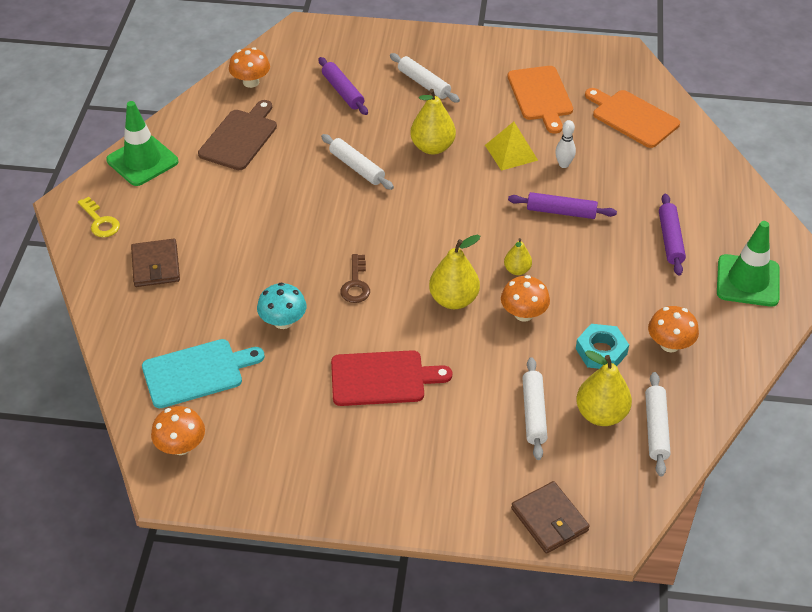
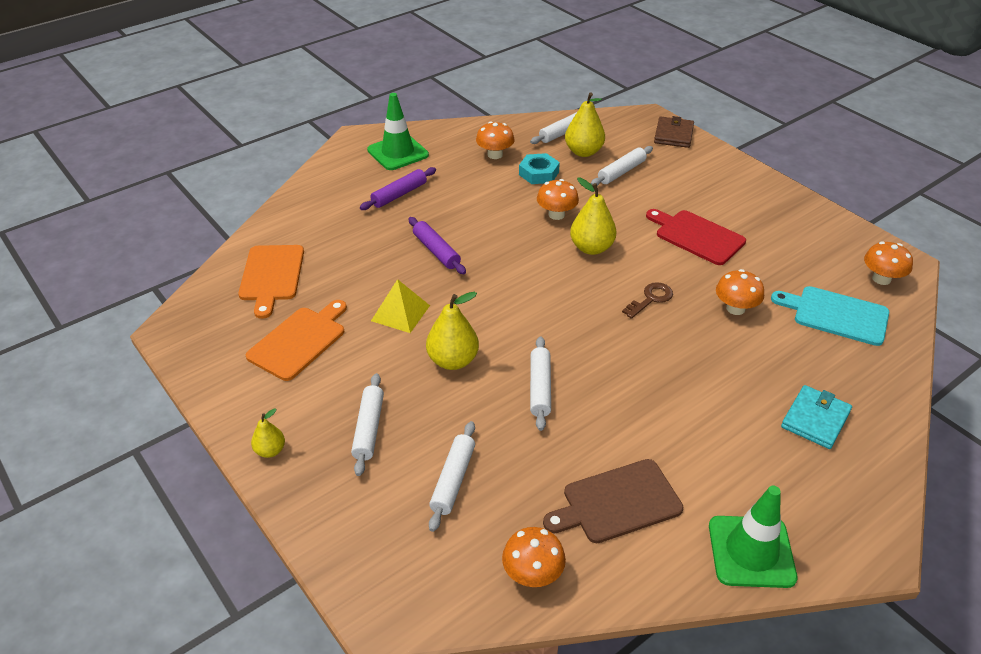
camera: 135 degrees left, 5 degrees down
yellow key [78,197,120,237] -> none
brown wallet [131,239,180,287] -> turquoise wallet [781,385,852,449]
turquoise mushroom [257,282,306,329] -> orange mushroom [716,269,764,315]
purple rolling pin [319,57,368,115] -> white rolling pin [429,421,475,532]
yellow pear [504,238,532,275] -> yellow pear moved to [251,408,285,458]
white bowling pin [555,120,576,168] -> none

